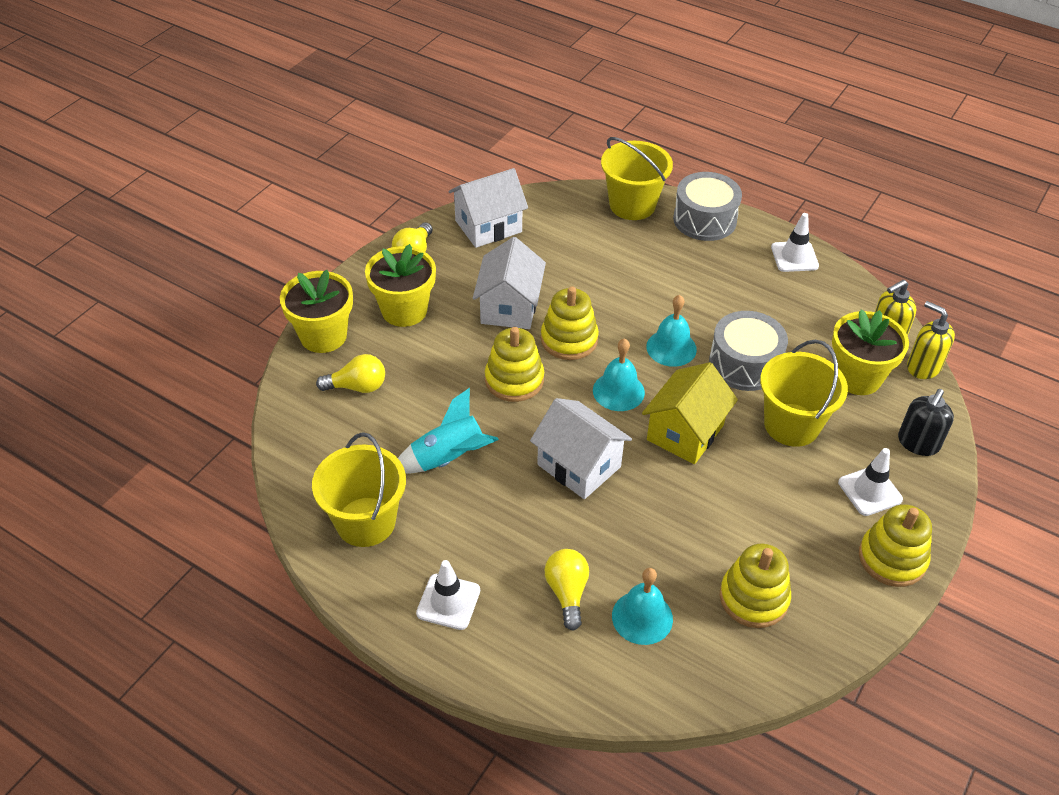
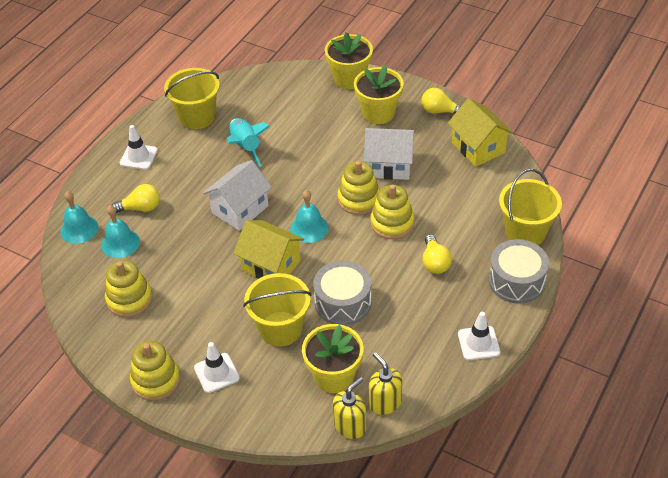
camera: 90 degrees right, 0 degrees up
yellow light bulb [316,354,385,393] -> yellow light bulb moved to [422,234,452,274]
white house [448,168,528,248] -> yellow house [448,98,513,167]
yellow stacking toy [485,327,544,402] -> yellow stacking toy moved to [370,184,414,239]
turquoise bell [646,295,697,367] -> turquoise bell moved to [60,191,99,244]
black soap dispenser [898,389,954,456] -> none

